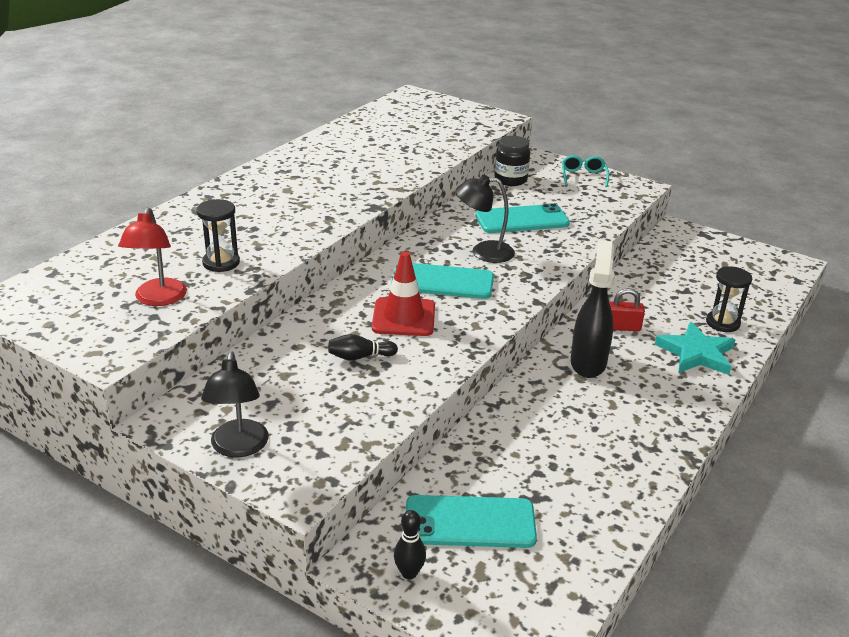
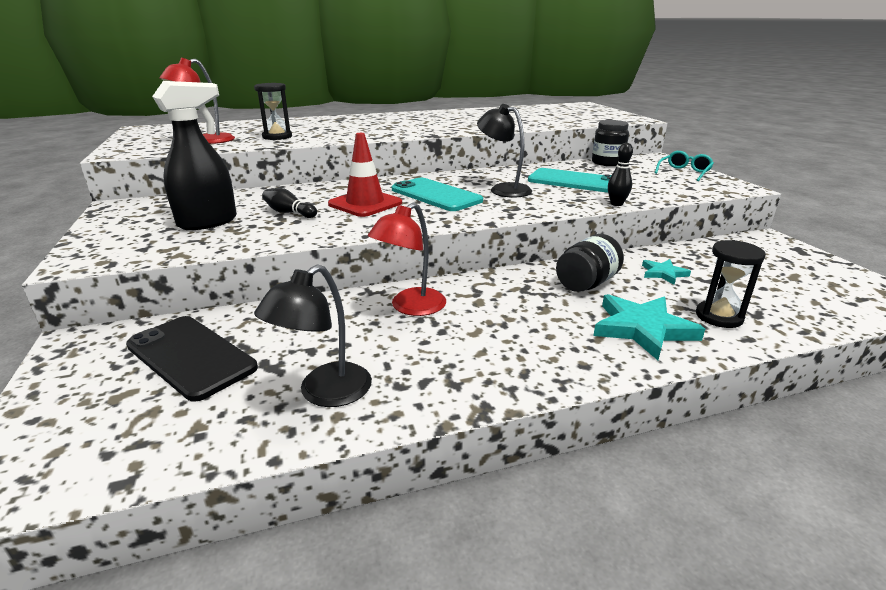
camera: 40 degrees right, 5 degrees down
black lamp [201,351,269,458] -> black lamp moved to [254,265,372,407]
black bowling pin [394,510,426,579] -> black bowling pin moved to [608,143,633,206]
turquoise phone [406,495,537,548] -> black phone [126,316,258,402]
black spray bottle [571,241,615,378] -> black spray bottle moved to [152,81,237,230]
red padlock [609,288,645,331] -> black jar [556,234,624,292]
none -> red lamp [368,203,446,316]
none -> turquoise star [642,259,691,285]

